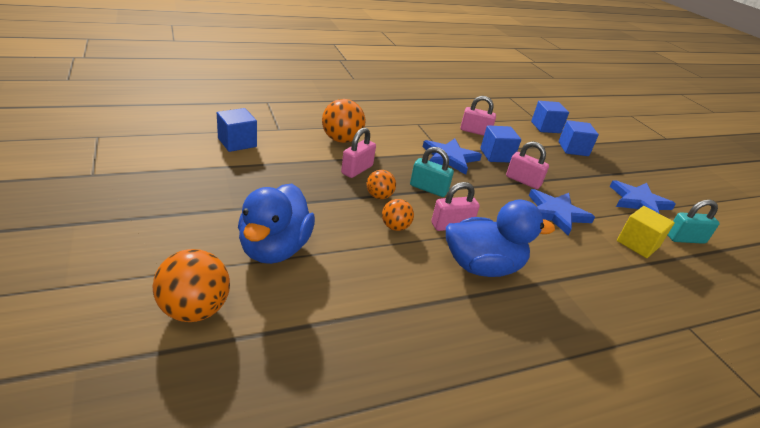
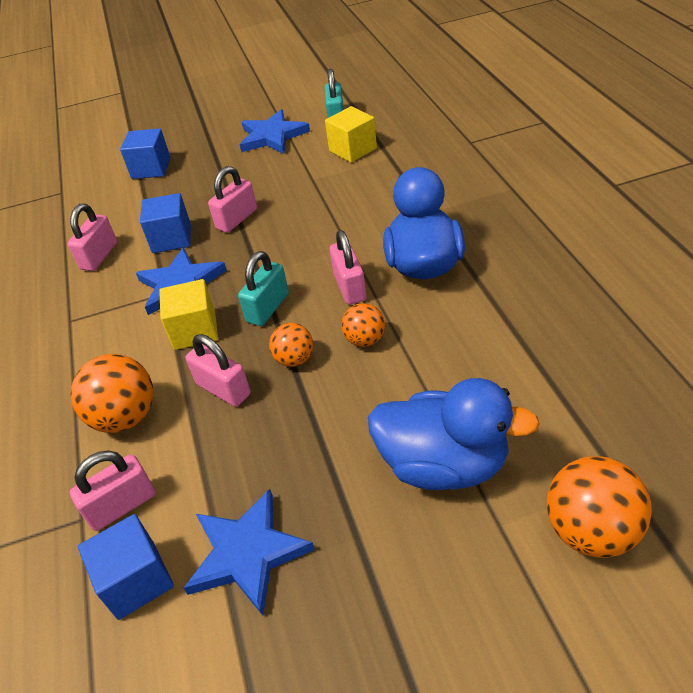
camera: 75 degrees left, 10 degrees up
blue star [529,189,595,236] -> blue star moved to [184,489,315,616]
blue cube [531,101,569,133] -> none
none -> pink padlock [70,451,155,531]
none -> yellow cube [159,279,218,350]

